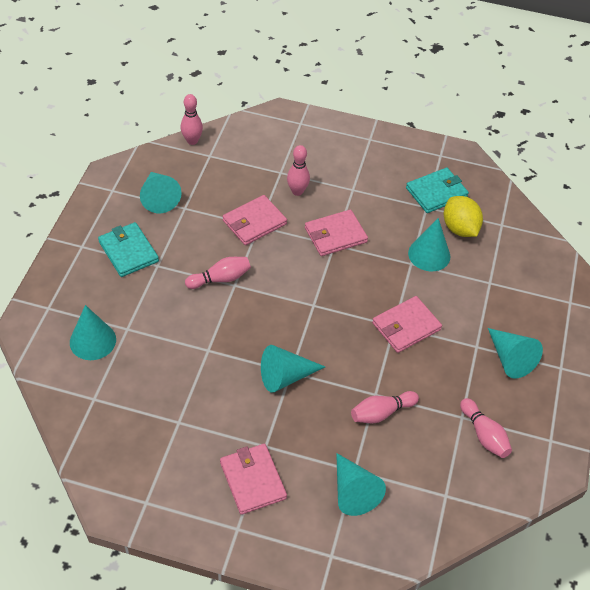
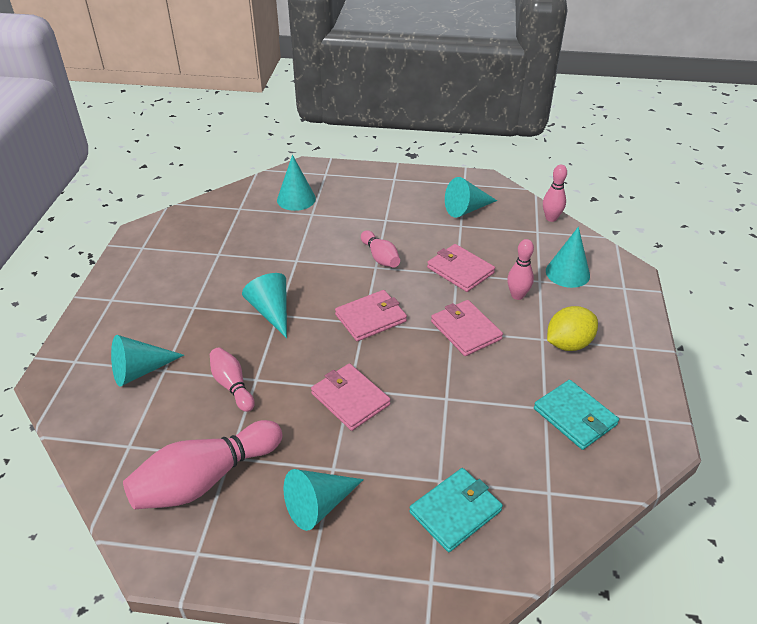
camera: 85 degrees right, 10 degrees down
turquoise wallet [98,222,159,277] -> turquoise wallet moved to [409,468,503,552]
pink wallet [220,444,287,515] -> pink wallet moved to [335,290,407,341]
turquoise cone [408,218,450,271] -> turquoise cone moved to [546,227,590,288]
yellow lemon [444,196,483,237] -> yellow lemon moved to [547,306,598,351]
pink bowling pin [460,398,512,458] -> pink bowling pin [123,420,283,510], size x1.82

